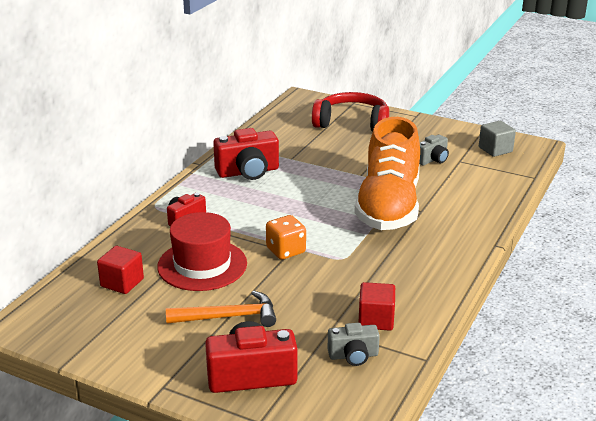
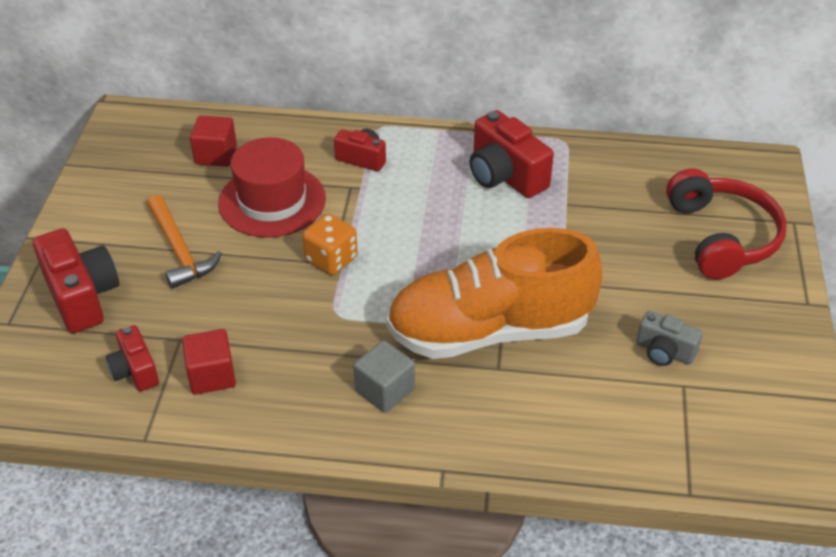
camera: 70 degrees right, 15 degrees up
grey camera [328,323,380,366] -> red camera [106,325,159,392]
grey cube [479,121,516,157] -> grey cube moved to [353,340,415,413]

